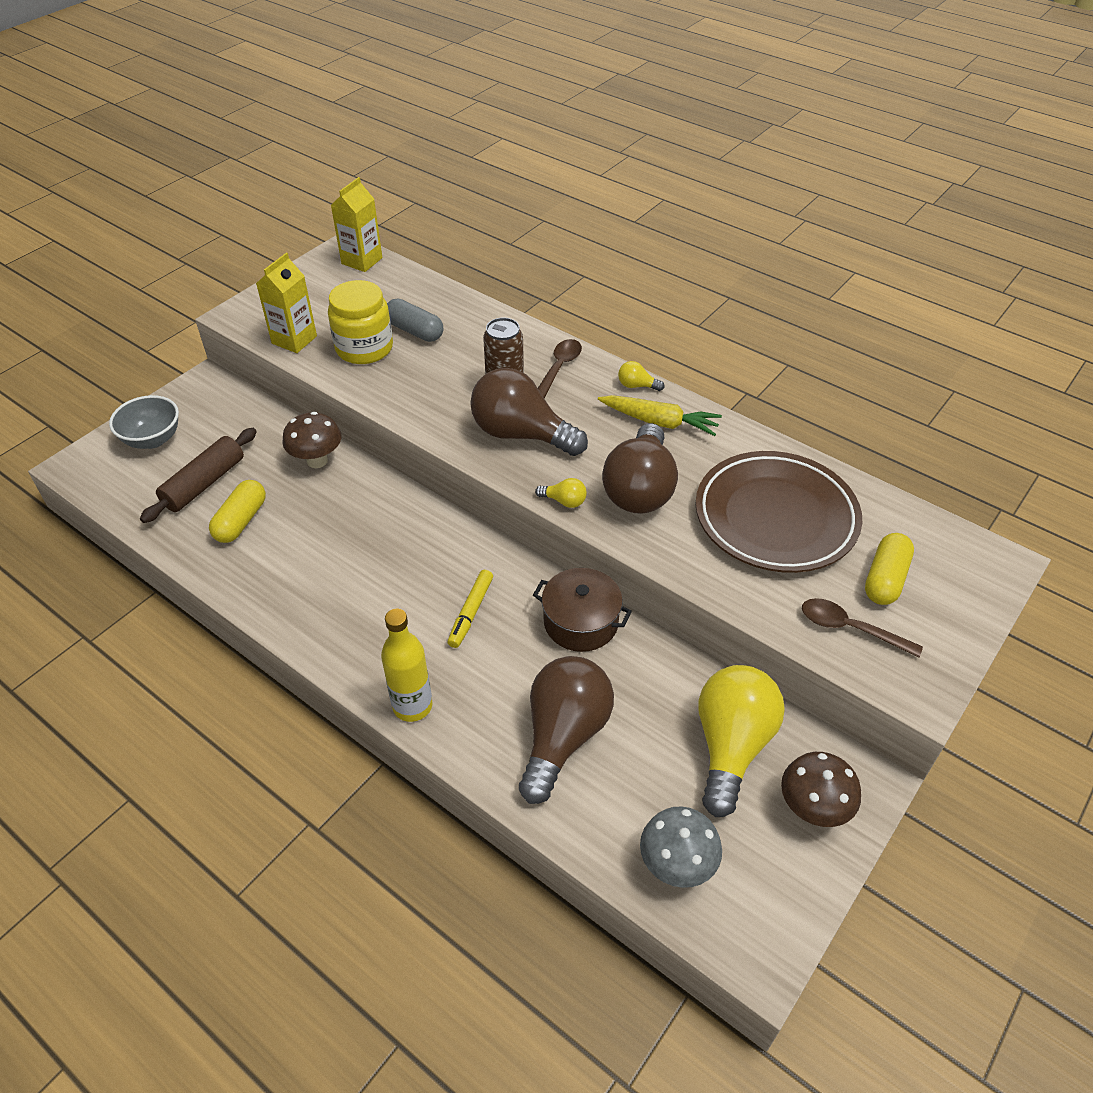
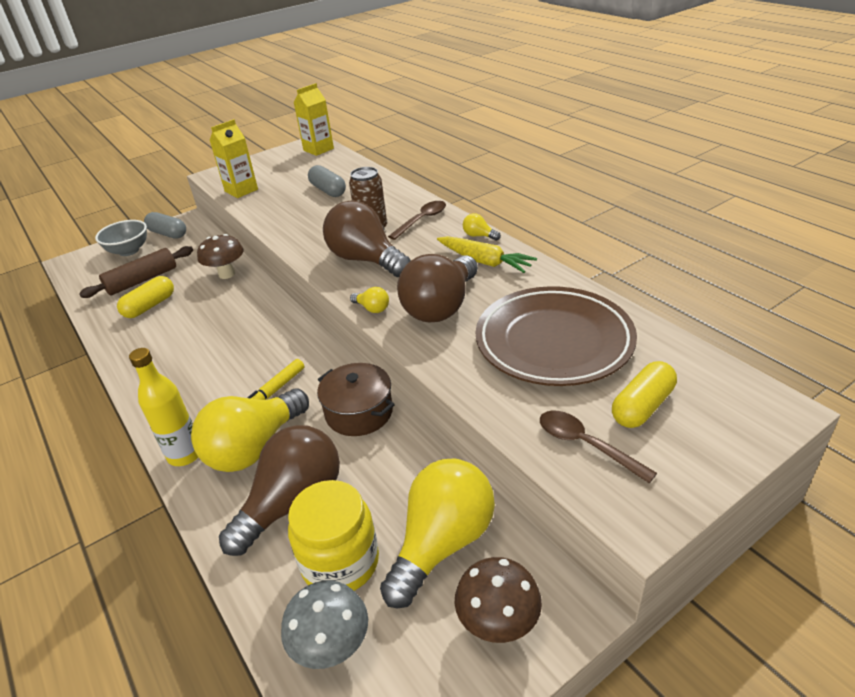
camera: 20 degrees right, 10 degrees down
yellow jar [328,280,393,364] -> yellow jar moved to [288,480,379,591]
none -> grey capsule [144,212,186,239]
none -> yellow light bulb [191,388,309,472]

